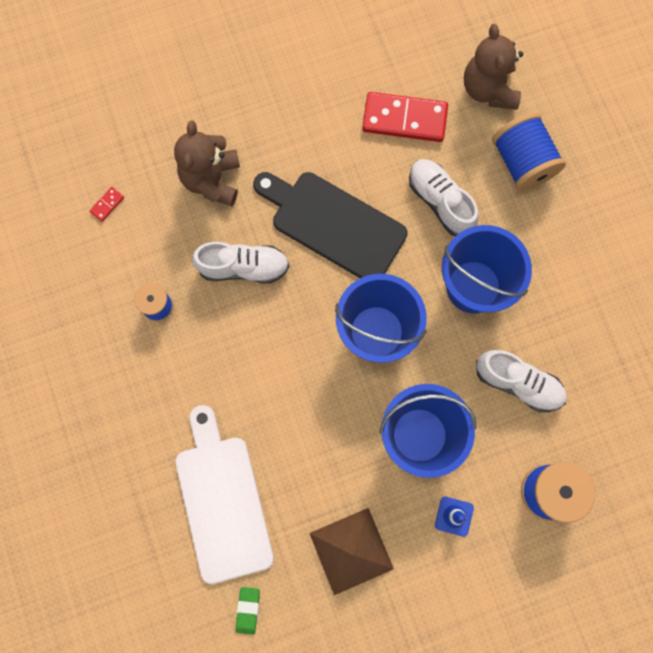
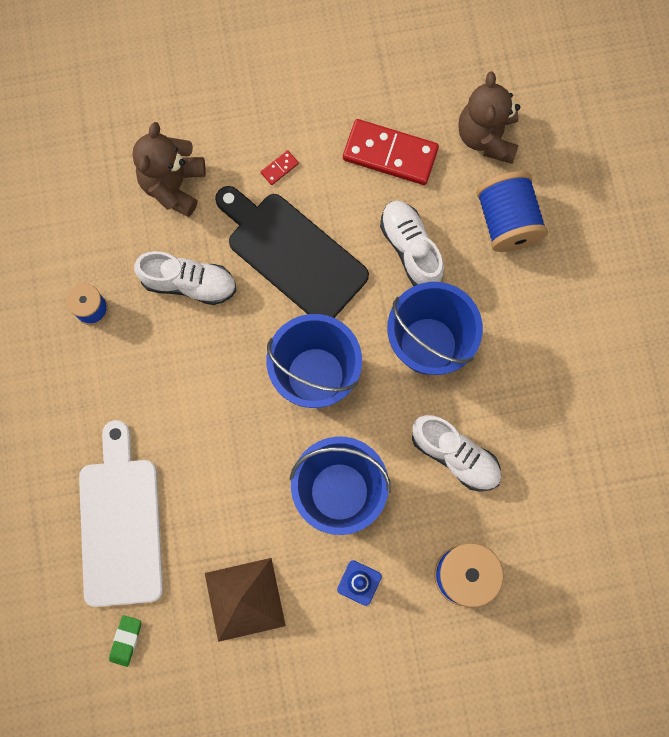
camera: 10 degrees right, 0 degrees up
red domino [89,187,124,222] -> red domino moved to [261,150,299,185]

